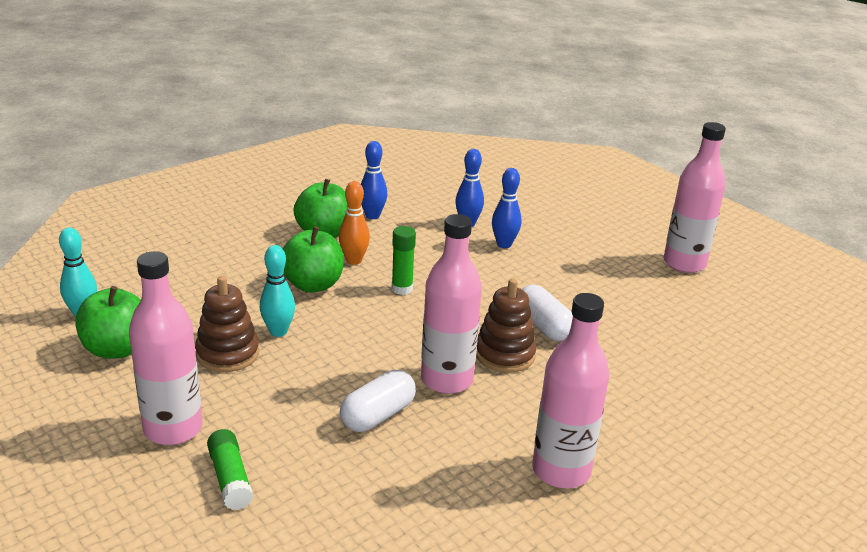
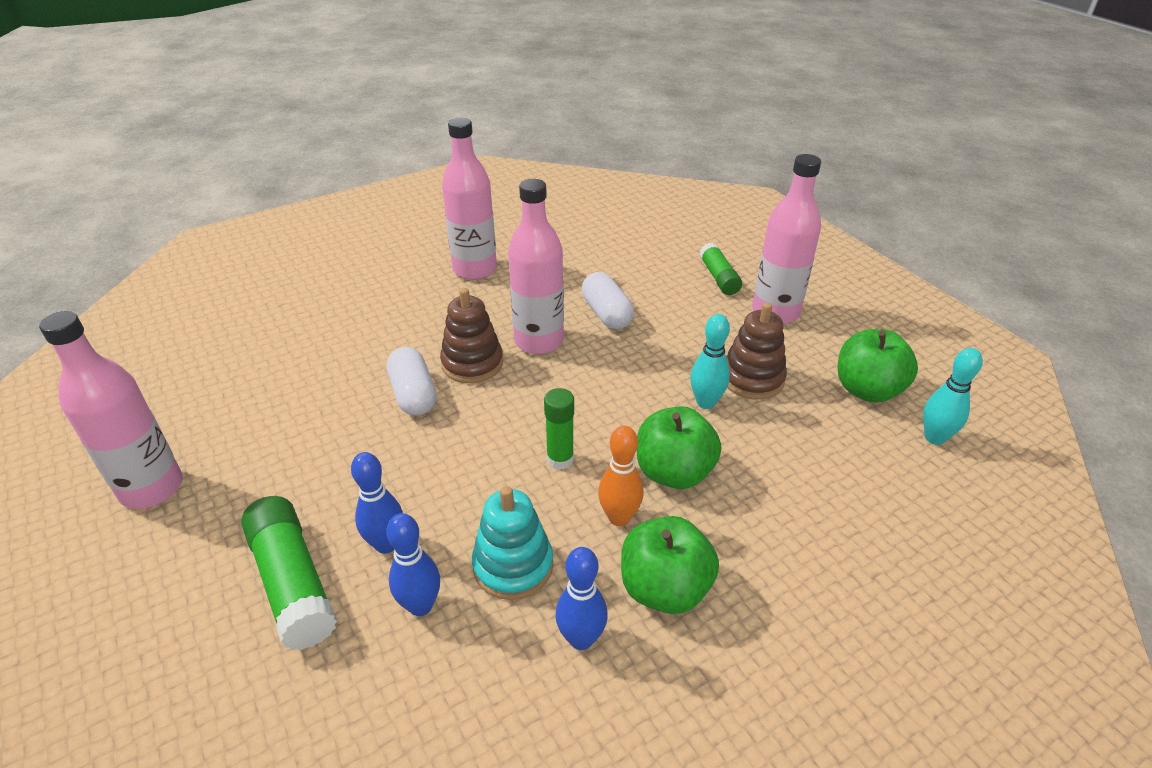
camera: 170 degrees left, 10 degrees up
white capsule [340,370,416,432] -> white capsule turned 75 degrees counterclockwise [582,272,634,329]
none -> green glue stick [241,496,337,650]
none -> turquoise stacking toy [472,486,553,600]

